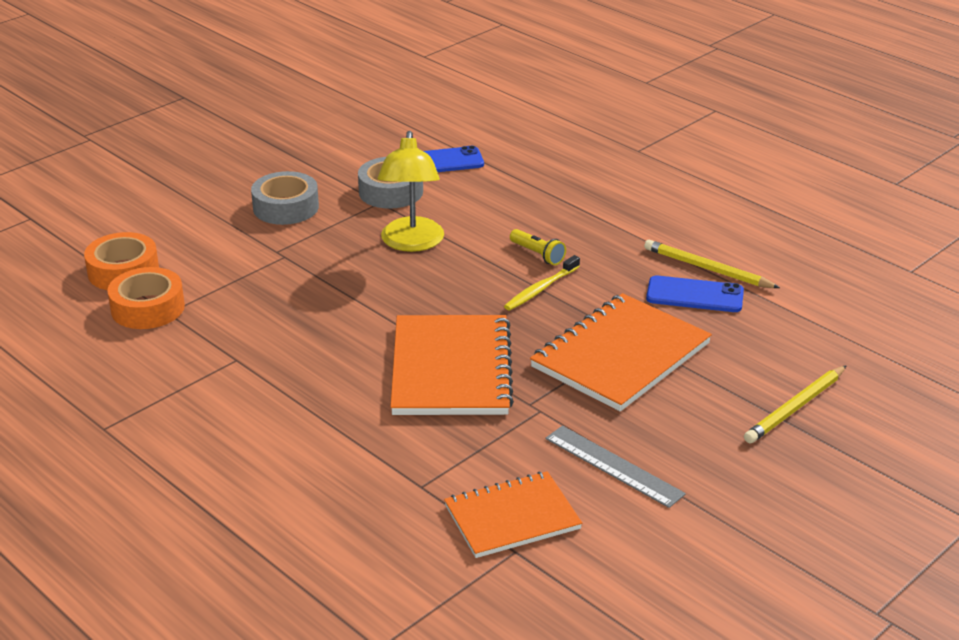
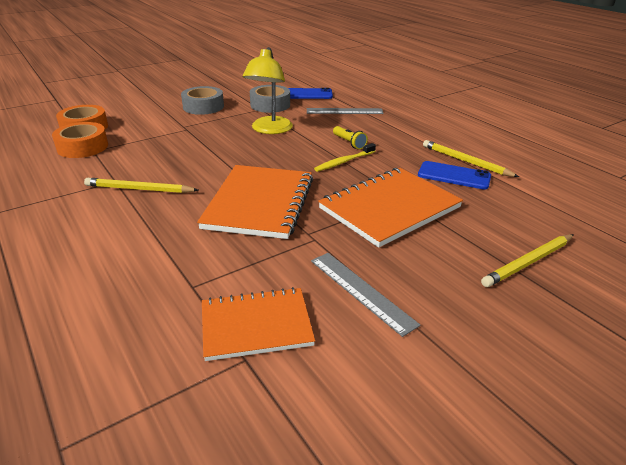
camera: 10 degrees right, 0 degrees up
none -> yellow pencil [84,178,198,193]
none -> grey ruler [307,108,384,114]

